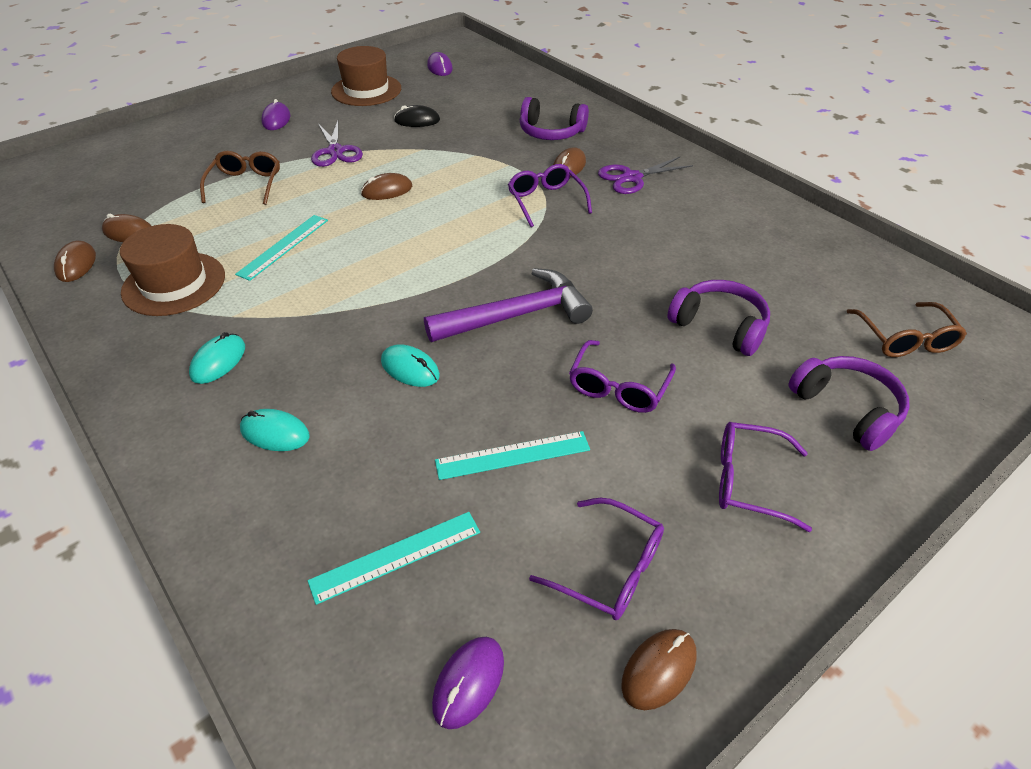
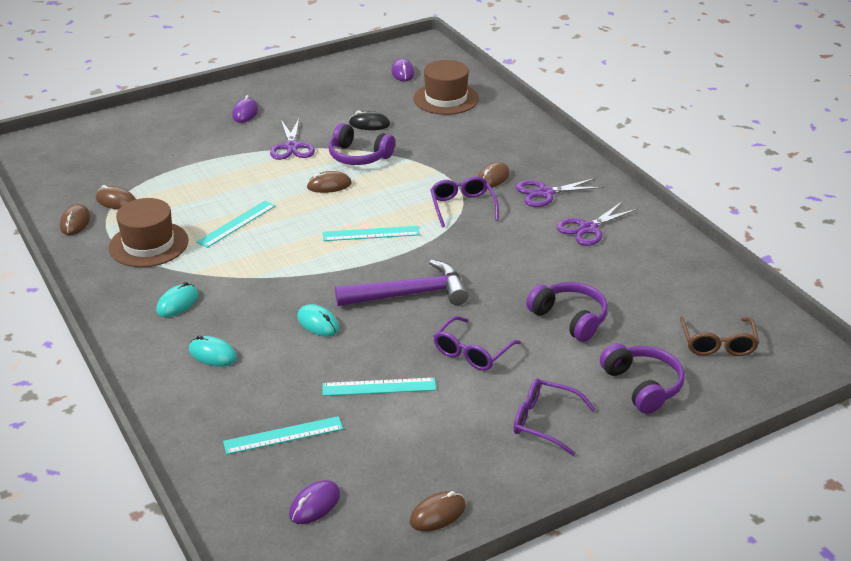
camera: 10 degrees right, 10 degrees down
brown glasses [200,151,280,205] -> none
brown hat [331,46,401,106] -> brown hat moved to [413,60,479,115]
purple headphones [520,97,589,140] -> purple headphones moved to [328,123,395,165]
purple glasses [529,498,664,620] -> none
none -> turquoise ruler [323,226,420,241]
none -> purple scissors [557,202,638,246]

